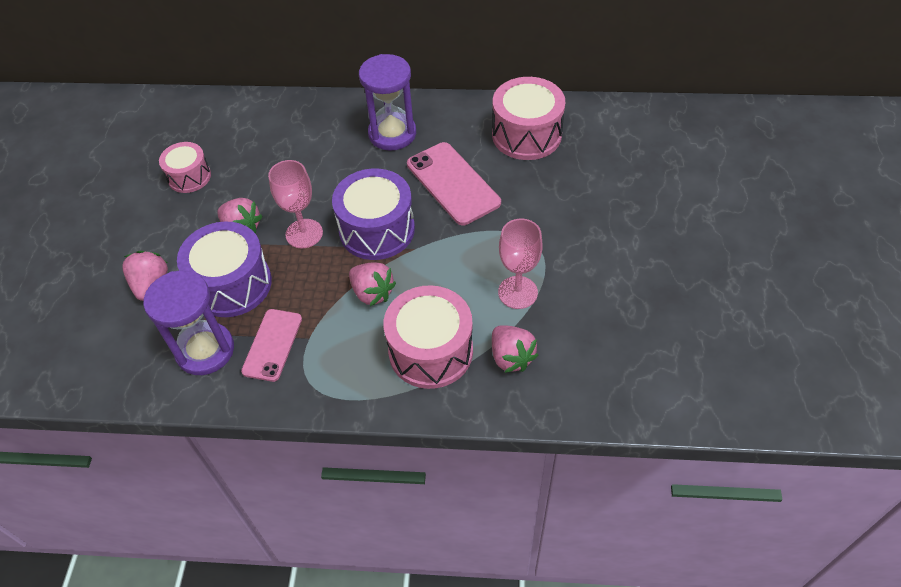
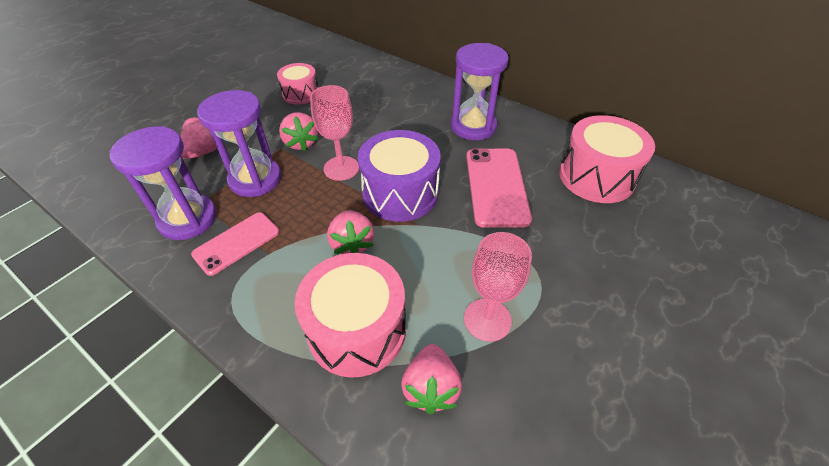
camera: 30 degrees right, 5 degrees down
purple drum [177,222,272,317] -> purple hourglass [197,90,282,197]

